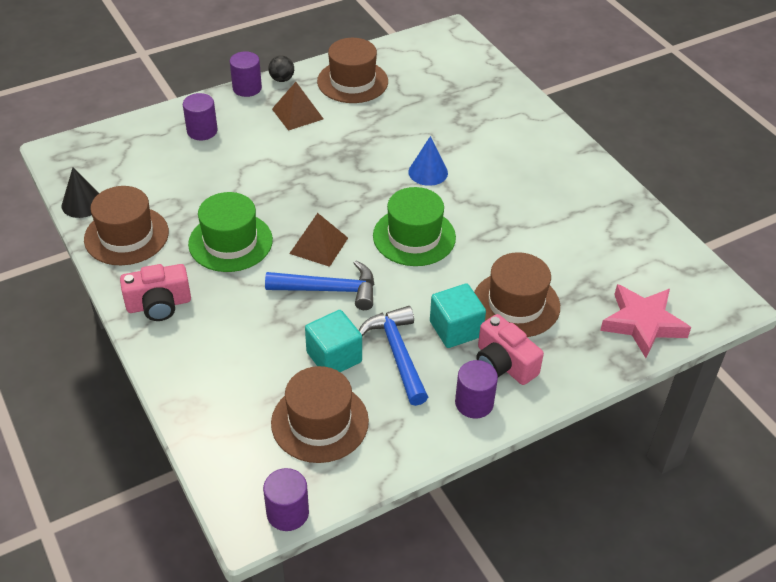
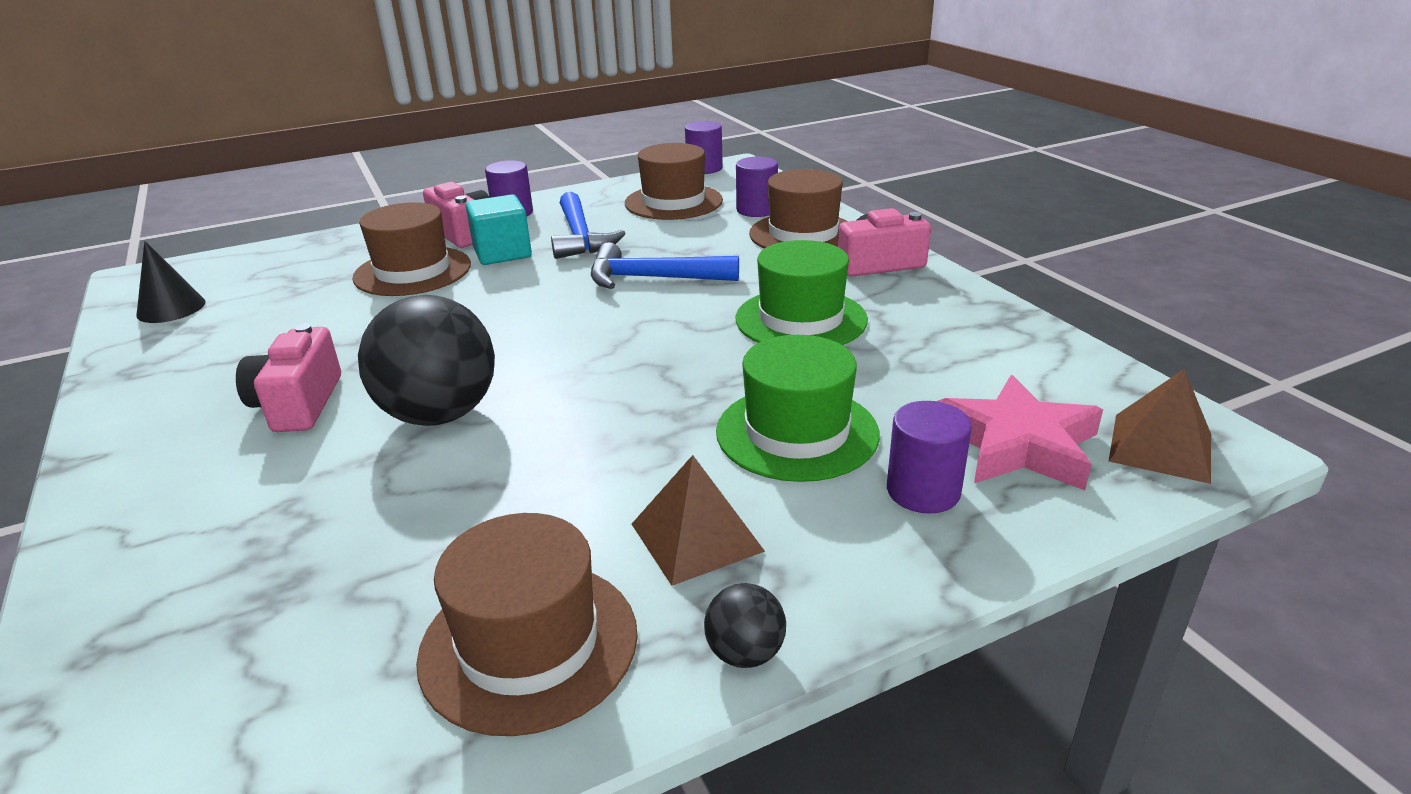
camera: 175 degrees left, 15 degrees down
black cone [62,167,99,218] -> black cone moved to [136,241,206,323]
brown hat [84,186,169,265] -> brown hat moved to [749,169,848,249]
purple cylinder [230,51,262,97] -> purple cylinder moved to [736,157,778,217]
brown pyramid [289,213,348,267] -> brown pyramid moved to [1109,369,1211,484]
turquoise cube [305,310,362,372] -> none
green hat [373,187,456,266] -> green hat moved to [716,335,880,482]
blue cone [408,136,448,186] -> black ball [358,295,495,426]
pink star [600,284,691,358] -> pink star moved to [937,375,1103,490]
none -> pink camera [236,323,341,432]

